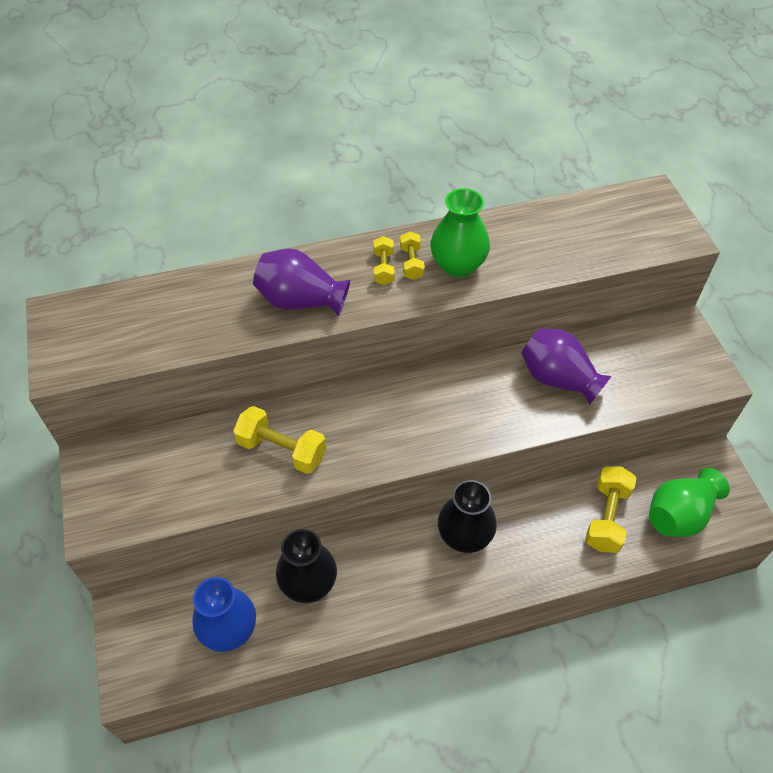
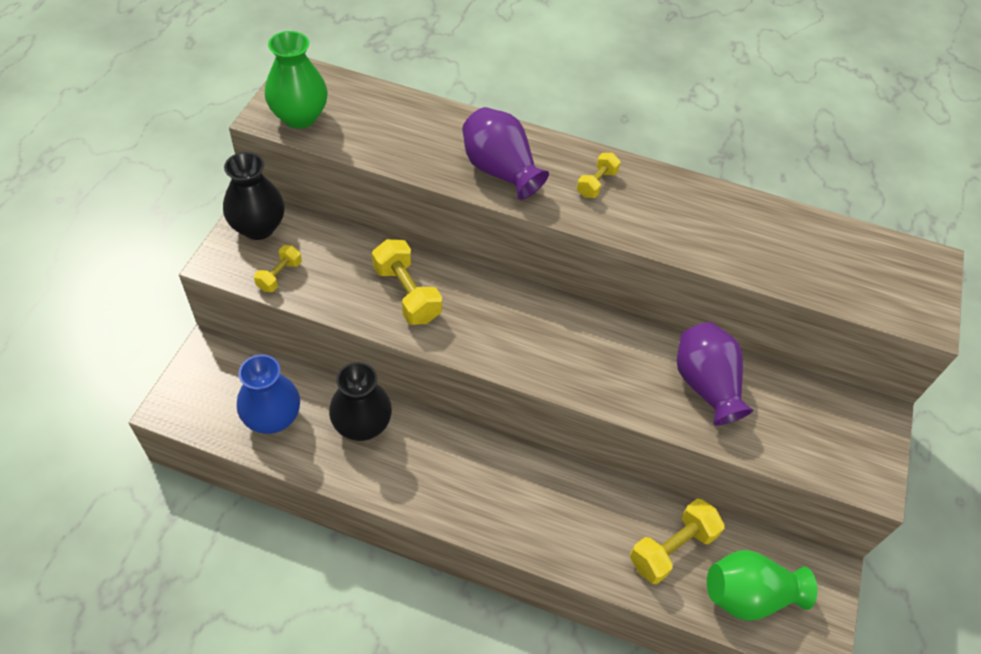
camera: 30 degrees right, 0 degrees up
yellow dumbbell [400,231,425,280] -> yellow dumbbell moved to [254,245,302,292]
green vase [430,188,490,277] -> green vase moved to [265,31,328,129]
black vase [438,480,497,553] -> black vase moved to [223,152,285,240]

